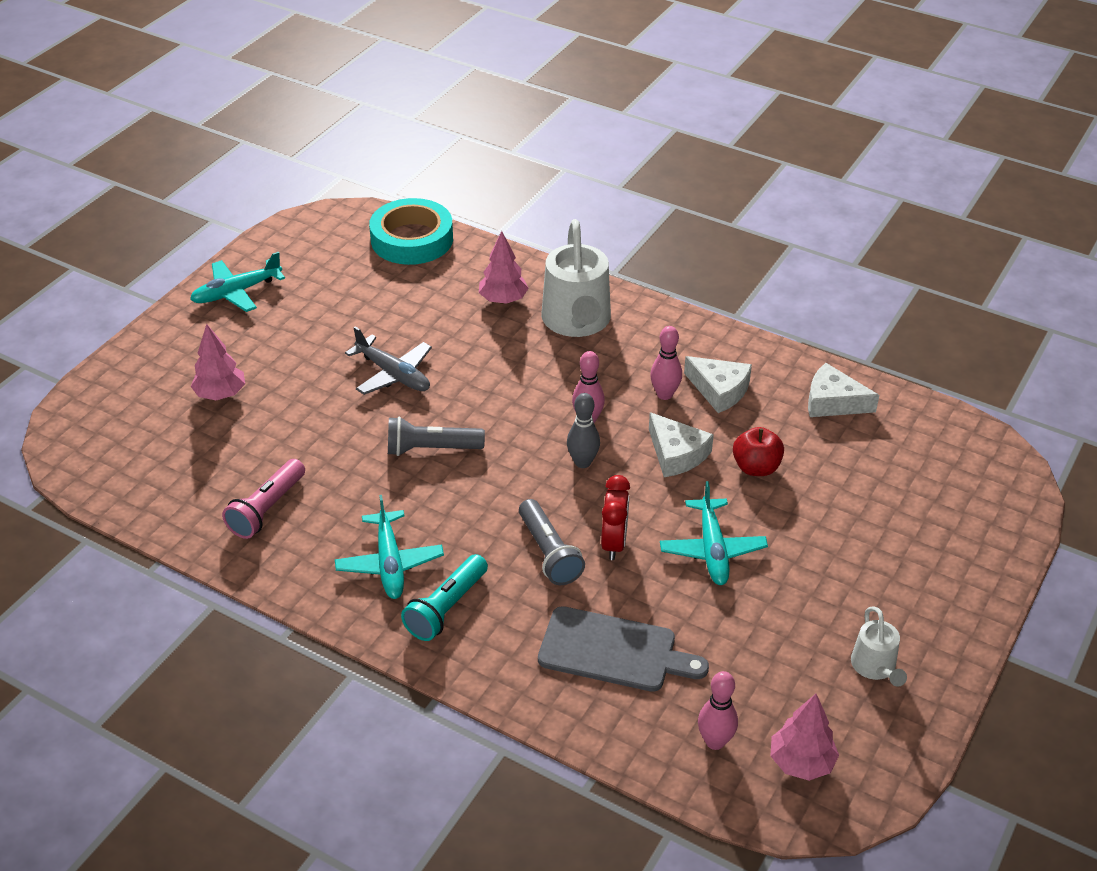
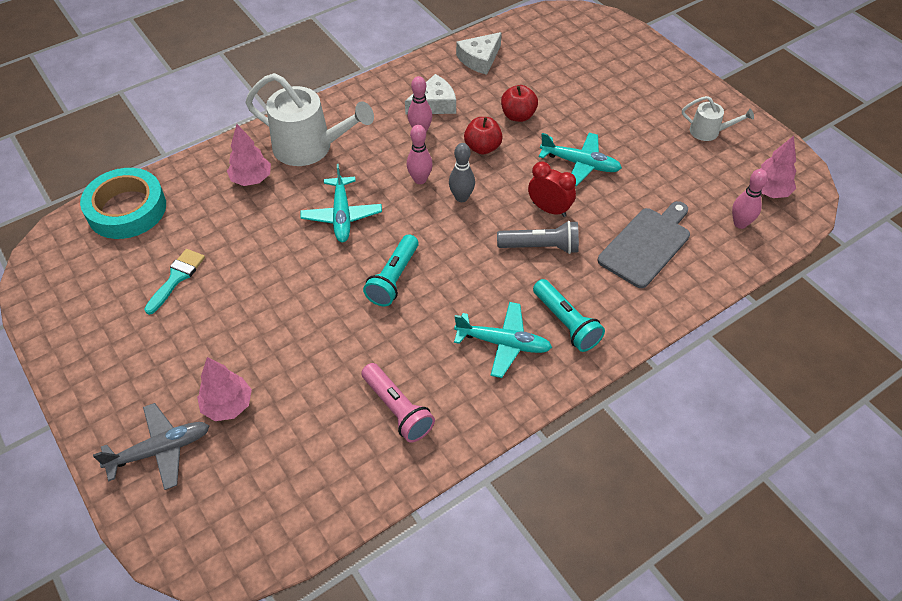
camera: 65 degrees left, 10 degrees up
turquoise plane [190,252,285,312] -> turquoise plane moved to [300,164,382,242]
grey plane [345,326,432,395] -> grey plane moved to [93,403,209,490]
grey flashlight [388,416,485,456] -> turquoise flashlight [363,234,419,307]
white cheese [649,412,714,477] -> red apple [464,117,502,155]
none -> turquoise brush [144,249,205,315]

